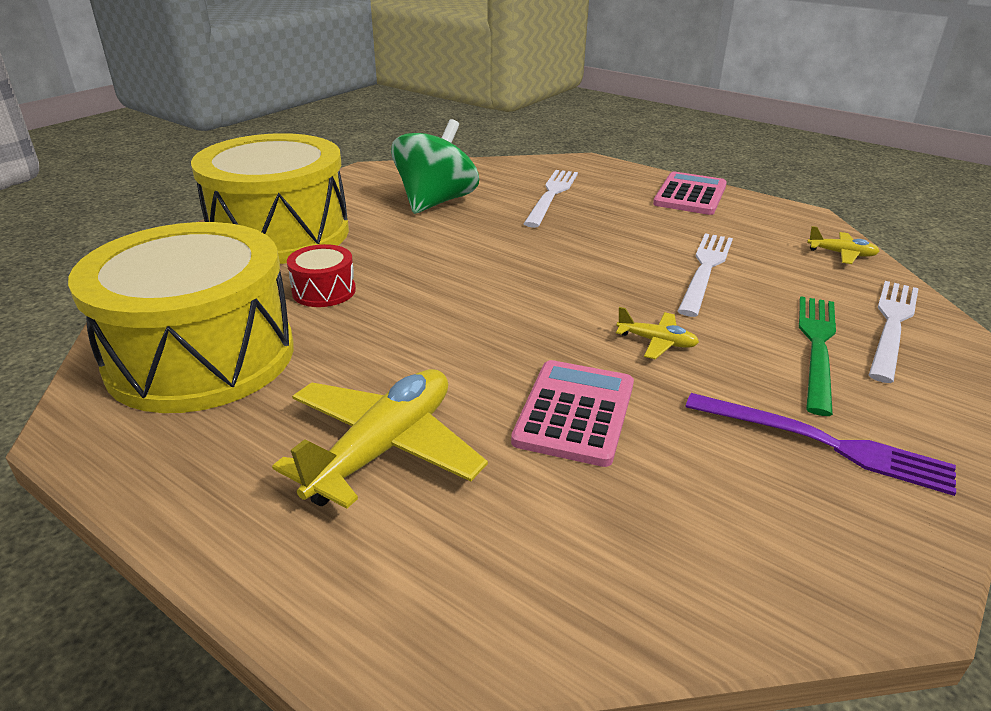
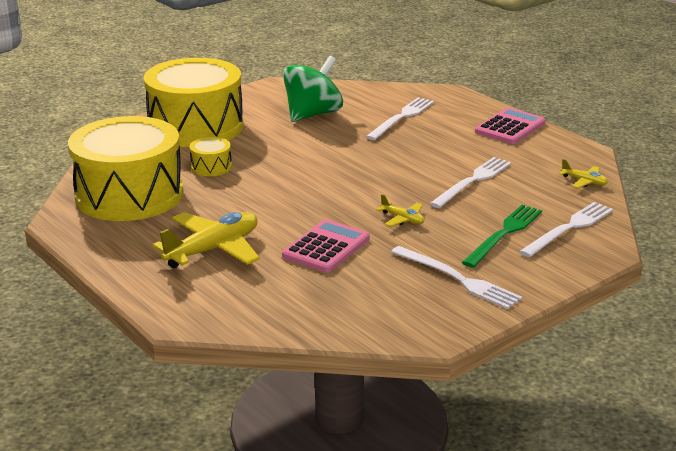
camera: 15 degrees right, 5 degrees down
red drum [287,244,356,307] -> yellow drum [189,137,232,176]
purple fork [685,393,956,496] -> white fork [391,246,522,309]

